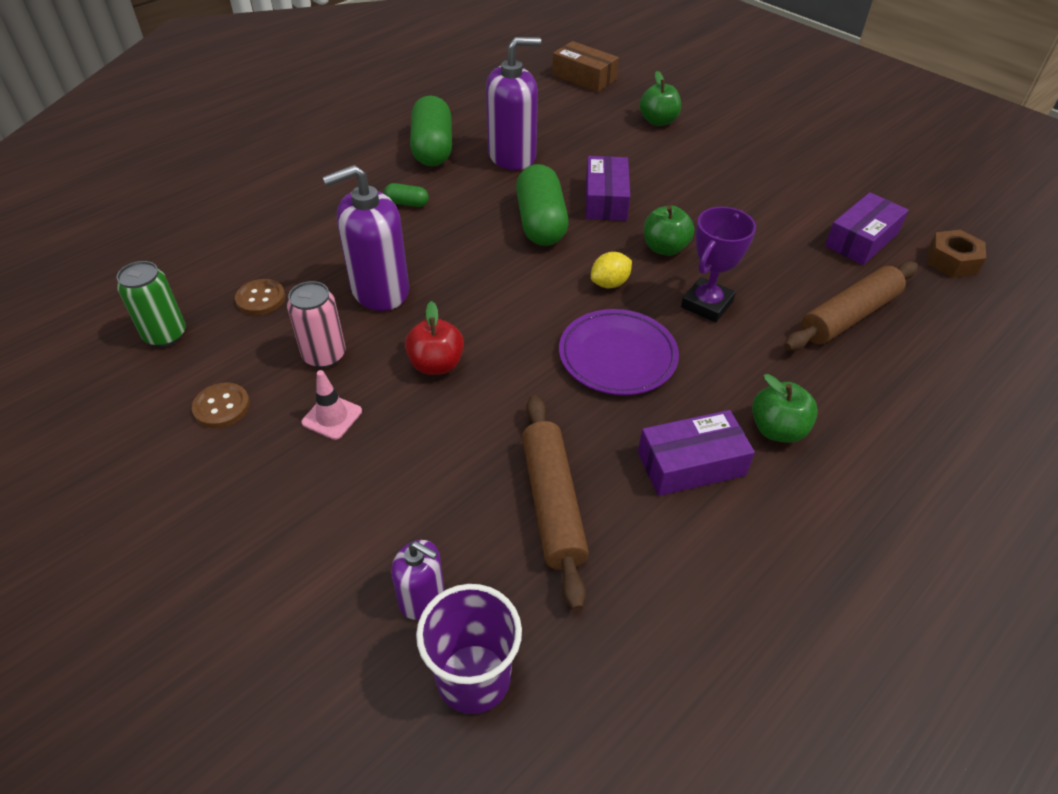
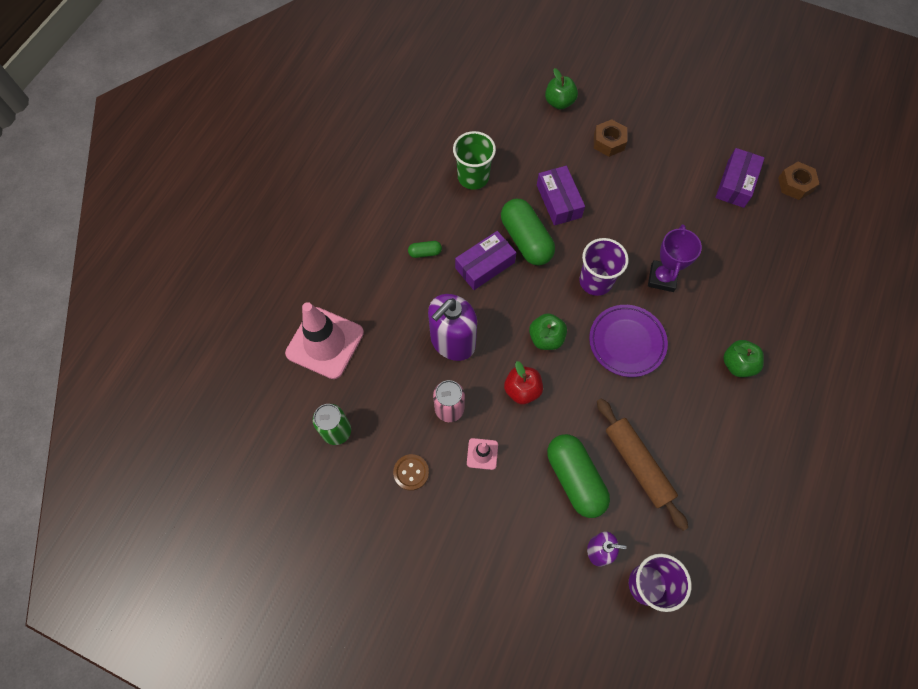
camera: 20 degrees left, 20 degrees up
brown button [235,279,285,315] -> none
green capsule [410,96,452,166] -> green capsule moved to [547,434,610,518]
purple soap dispenser [486,37,541,170] -> green cup [453,131,496,190]
brown box [552,41,619,92] -> none
yellow lemon [591,252,632,288] -> purple cup [579,238,629,296]
purple box [638,410,755,496] -> purple box moved to [455,231,517,290]
green apple [644,206,694,256] -> green apple moved to [529,313,567,350]
brown rolling pin [784,261,918,351] -> none
none -> pink traffic cone [285,302,364,379]
none -> brown nut [594,119,627,157]

